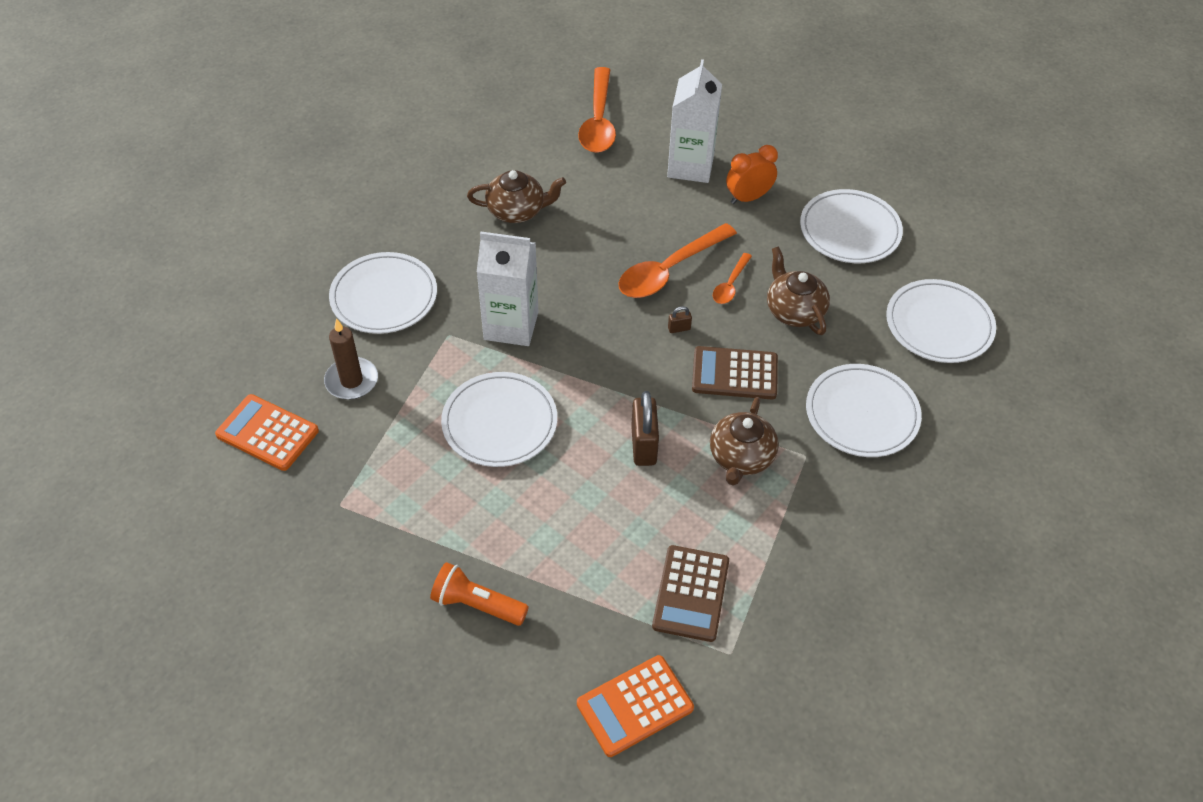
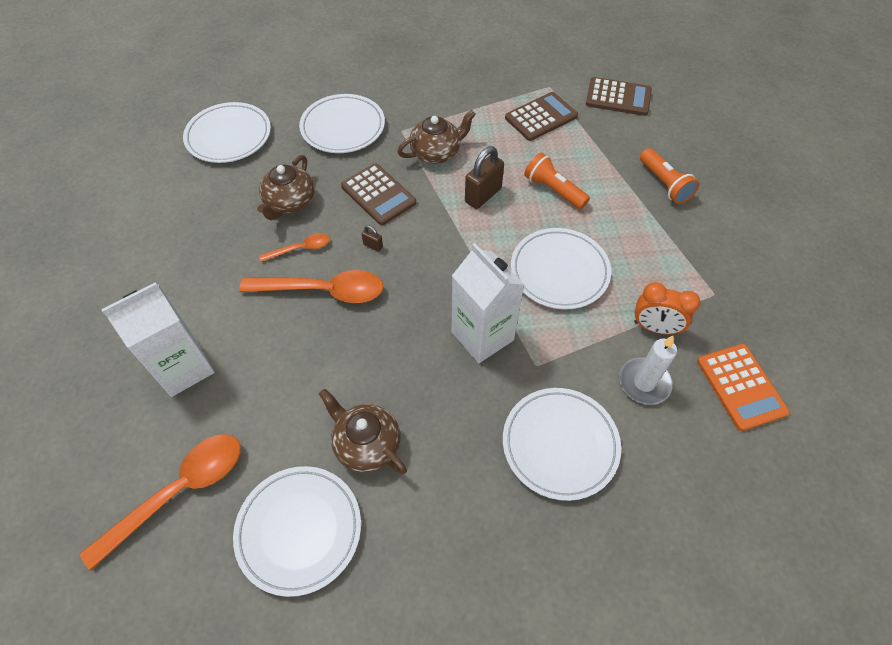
camera: 135 degrees left, 5 degrees up
brown candle [324,318,378,400] -> white candle [619,336,677,405]
orange calculator [577,655,694,757] -> brown calculator [586,77,652,116]
orange clock [726,145,778,204] -> orange clock moved to [634,282,700,334]
white plate [800,189,903,263] -> white plate moved to [233,466,361,597]
none -> orange flashlight [524,152,590,209]

